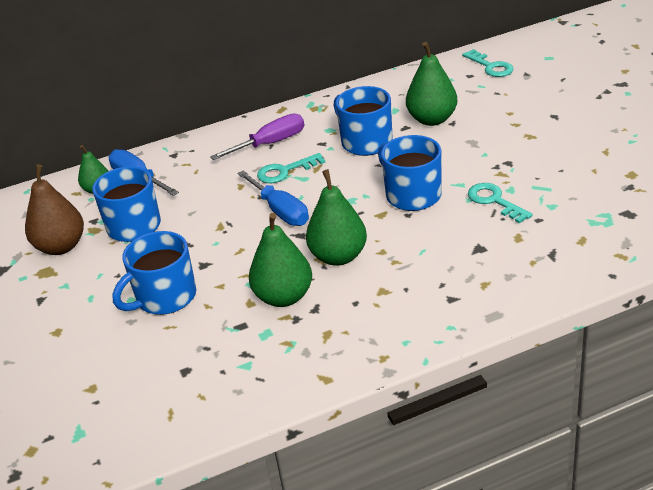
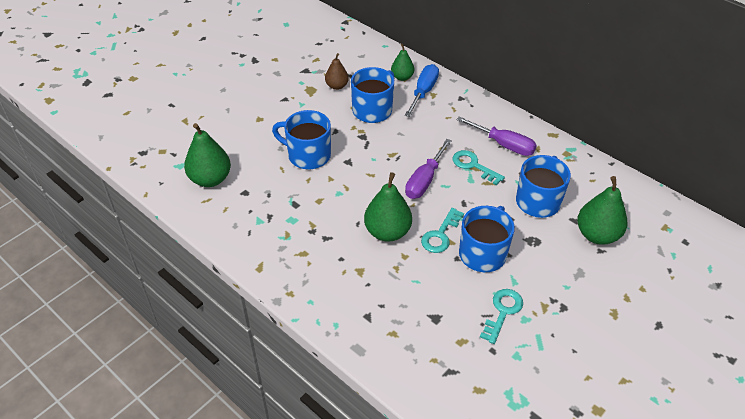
camera: 60 degrees right, 10 degrees up
brown pear [25,164,84,255] -> brown pear [325,53,349,90], size x0.60
blue screwdriver [237,170,309,226] -> purple screwdriver [405,139,452,199]
green pear [249,213,312,307] -> green pear moved to [184,123,231,187]
turquoise key [462,49,513,77] -> turquoise key moved to [421,208,464,253]

